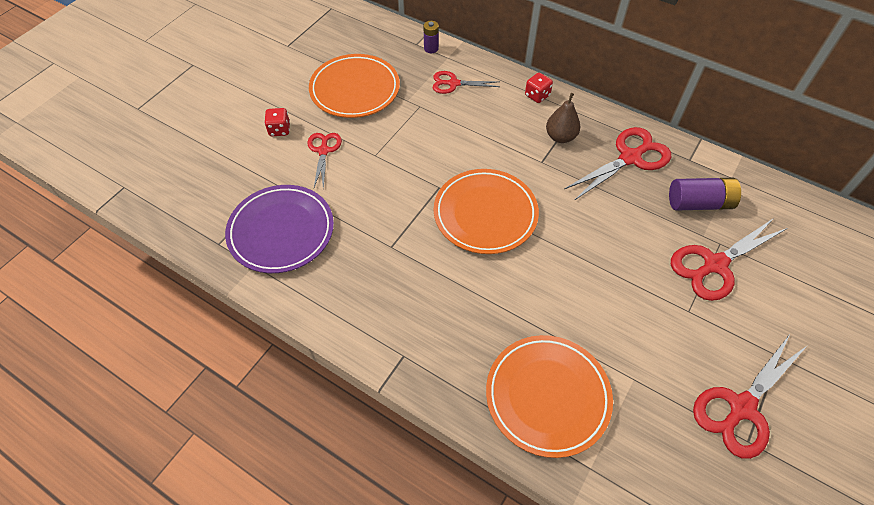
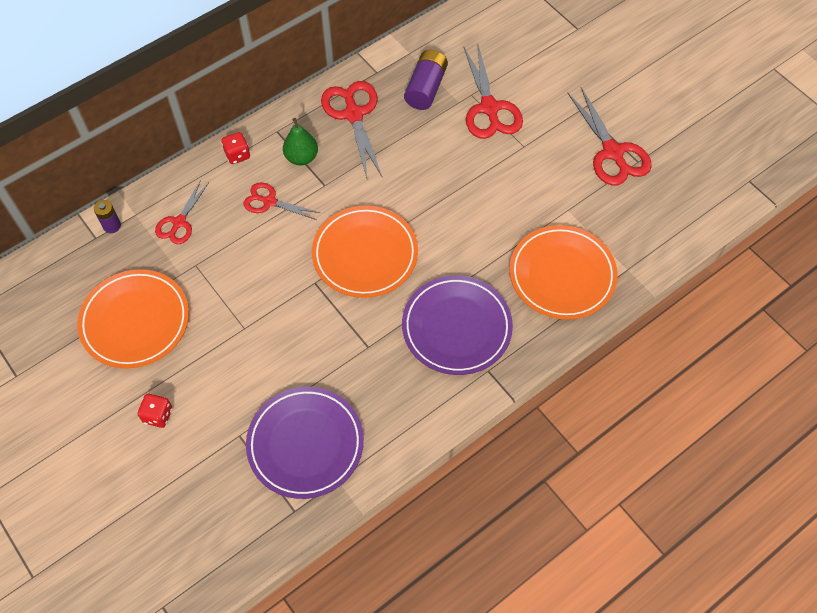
camera: 70 degrees left, 5 degrees up
red scissors [308,133,342,189] -> red scissors moved to [243,183,320,220]
brown pear [546,93,580,143] -> green pear [283,118,318,165]
none -> purple plate [402,275,513,375]

